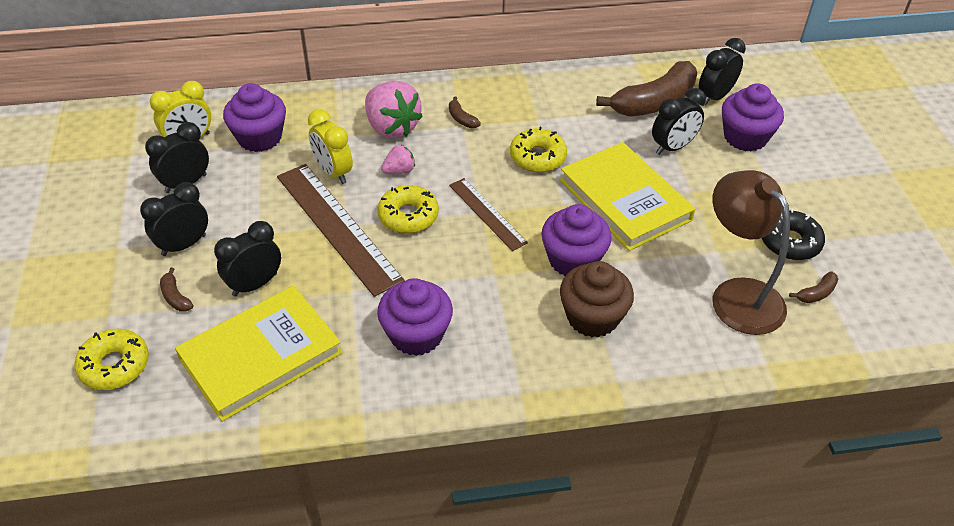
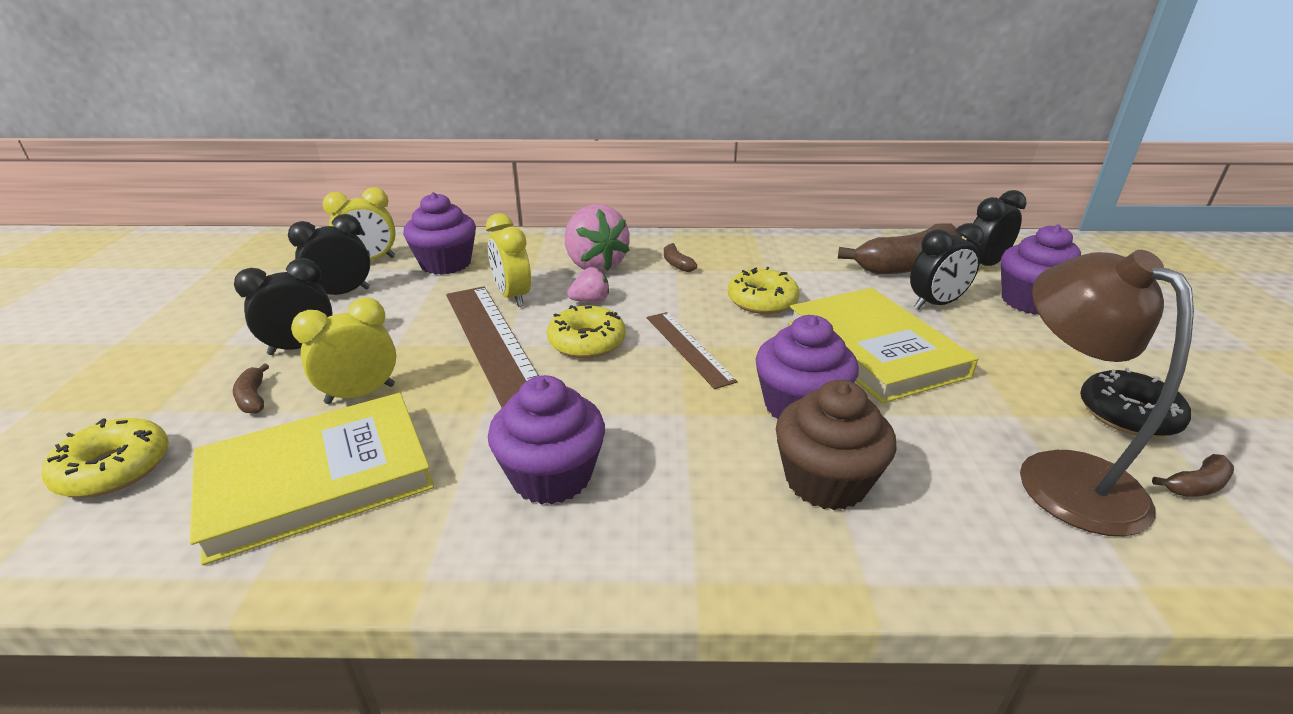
camera: 10 degrees right, 15 degrees down
black clock [214,221,281,296] -> yellow clock [291,297,396,404]

